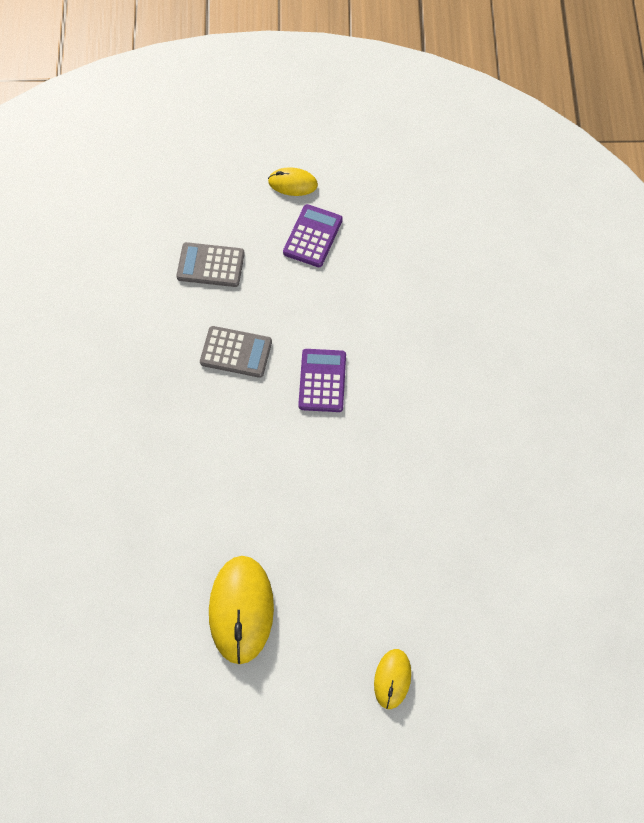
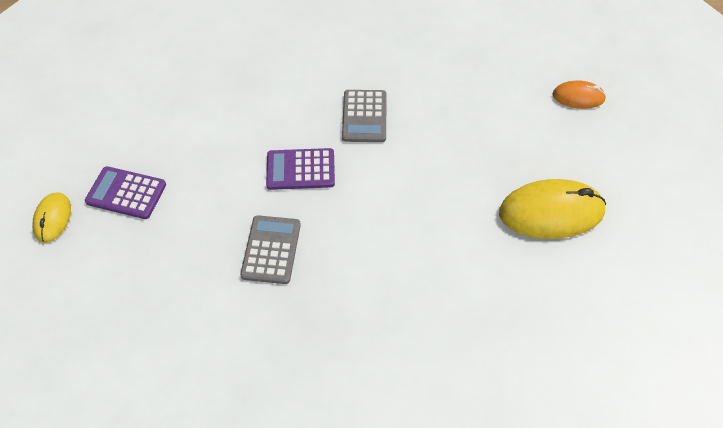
camera: 95 degrees left, 10 degrees down
grey calculator [176,242,245,287] -> grey calculator moved to [342,90,387,142]
yellow mouse [374,649,411,709] -> orange mouse [553,80,606,109]

